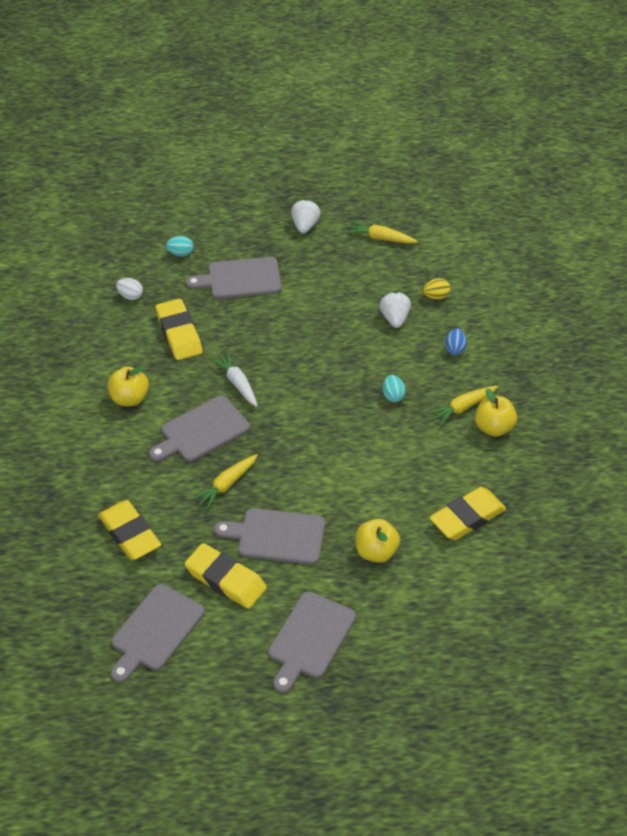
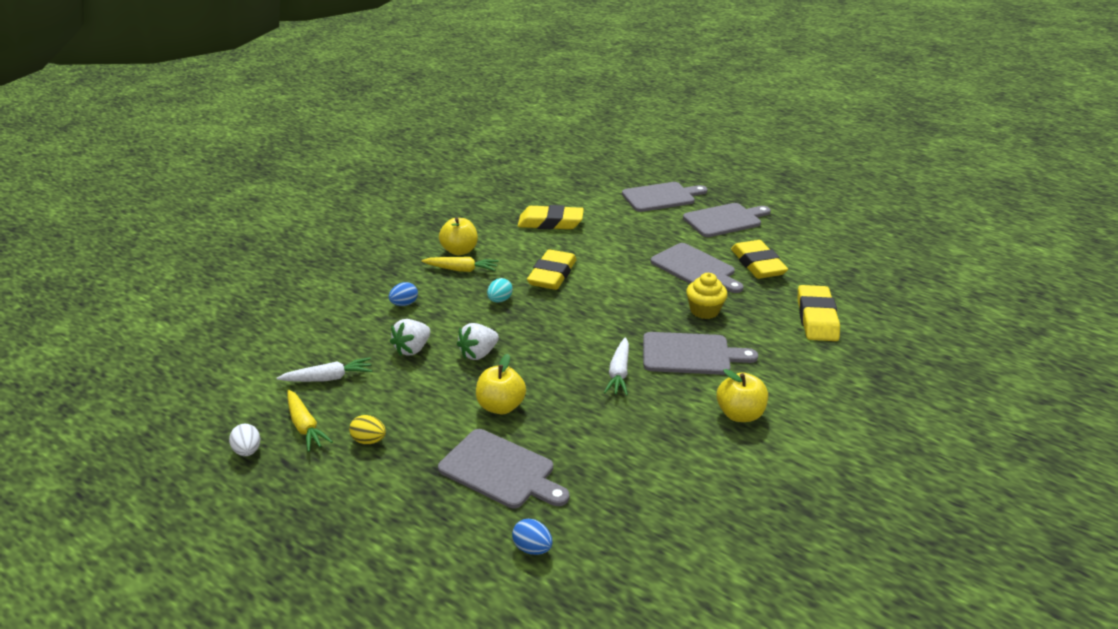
camera: 140 degrees left, 15 degrees down
grey cutting board [111,584,205,683] -> grey cutting board moved to [622,182,708,212]
white egg [116,278,143,300] -> white egg moved to [229,424,260,456]
yellow eraser [155,299,202,360] -> yellow eraser moved to [527,249,577,290]
turquoise egg [166,236,193,256] -> blue egg [512,519,553,555]
yellow carrot [193,454,258,510] -> yellow cupcake [686,273,728,319]
white strawberry [291,199,321,233] -> white strawberry moved to [457,323,499,360]
yellow apple [355,519,400,563] -> yellow apple moved to [476,354,526,415]
yellow egg [423,278,451,300] -> yellow egg moved to [349,415,386,444]
none -> white carrot [276,358,372,382]

